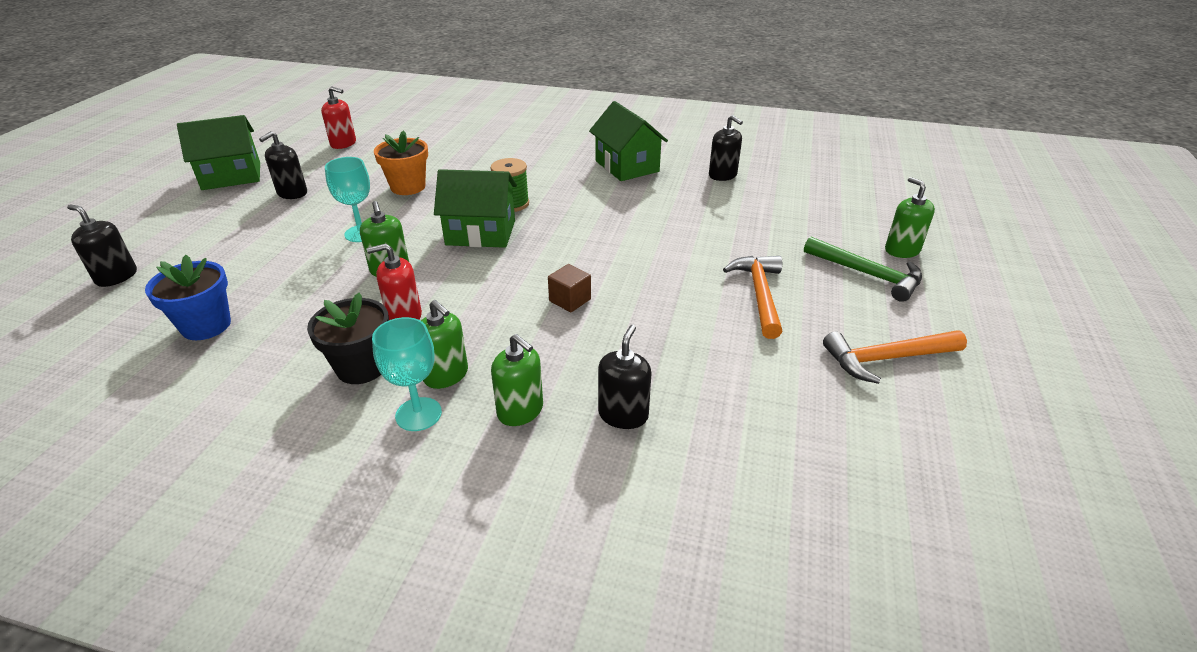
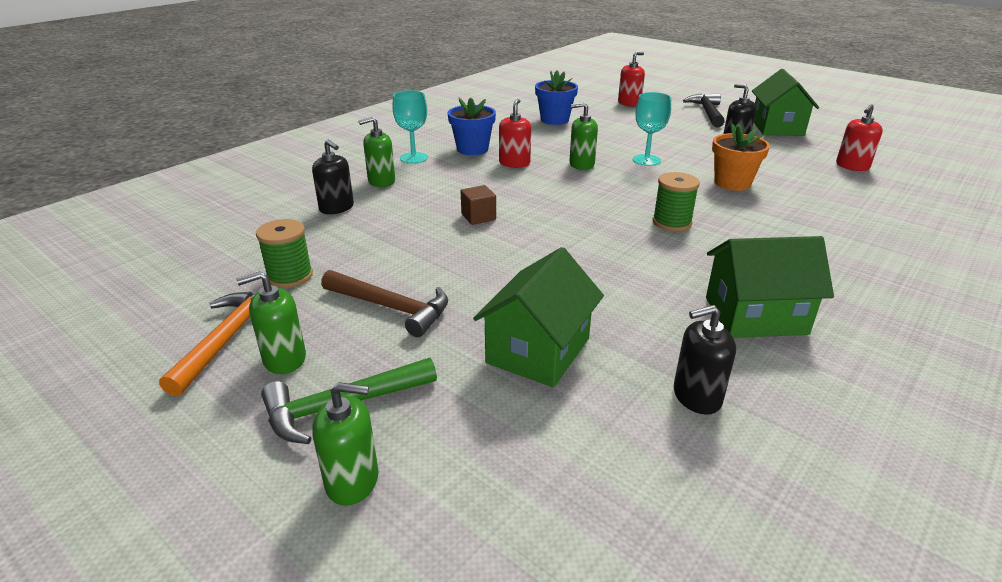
camera: 115 degrees right, 5 degrees down
black soap dispenser [67,205,137,287] -> red soap dispenser [618,52,645,107]
black flower pot [307,293,389,384] -> blue flower pot [448,97,496,155]
green soap dispenser [421,300,468,389] -> green soap dispenser moved to [236,271,306,374]
green house [434,169,517,248] -> green house moved to [473,247,604,387]
orange hammer [723,256,783,339] -> brown hammer [321,270,448,337]
none -> green spool [256,219,313,288]
none -> black hammer [683,93,725,127]

